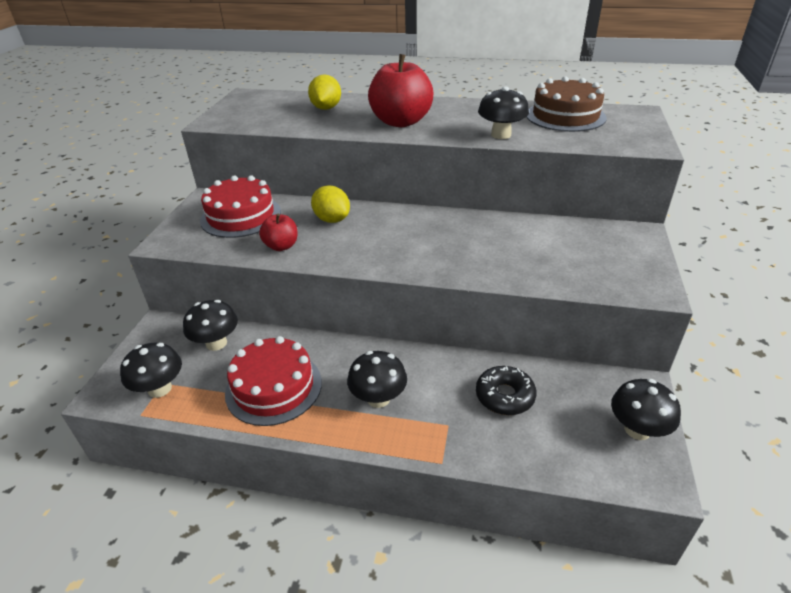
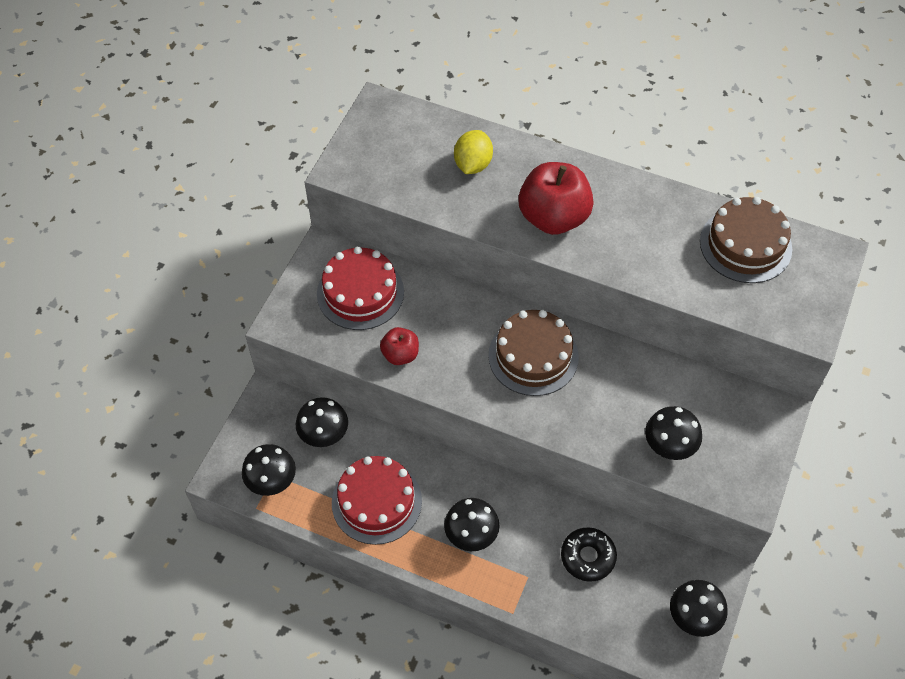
camera: 10 degrees right, 20 degrees up
yellow lemon [311,185,350,223] -> none
black mushroom [478,86,529,139] -> black mushroom moved to [645,406,702,460]
none -> brown cake [488,310,579,396]

